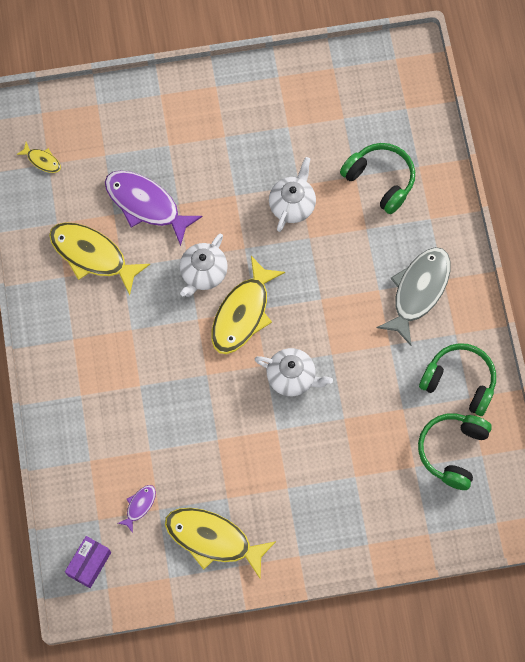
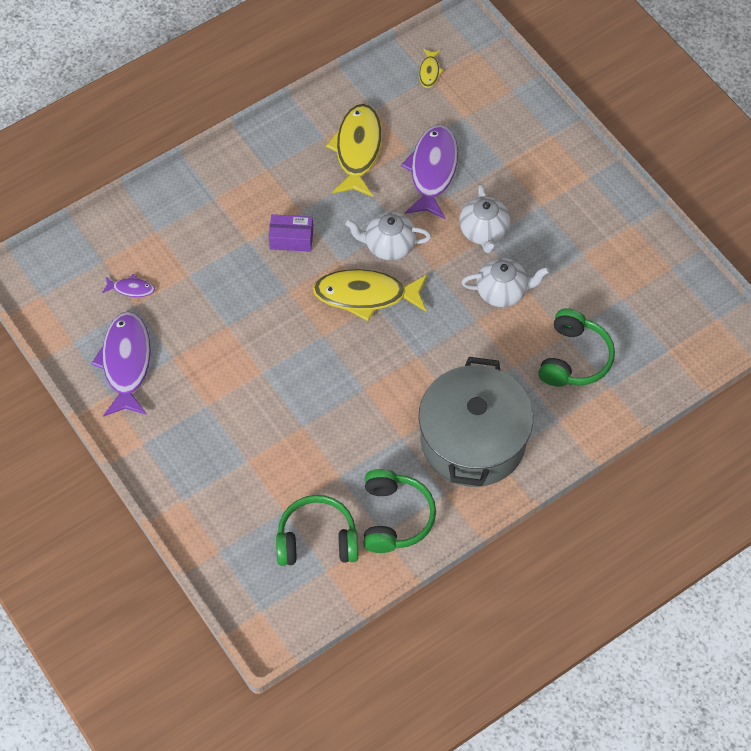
camera: 65 degrees right, 10 degrees down
purple box [65,536,111,588] -> purple box moved to [269,214,313,252]
yellow fish [165,508,276,578] -> purple fish [91,311,151,417]
white teapot [255,348,333,396] -> white teapot moved to [460,184,510,253]
grey fish [377,247,450,346] -> grey pot [419,357,533,487]

